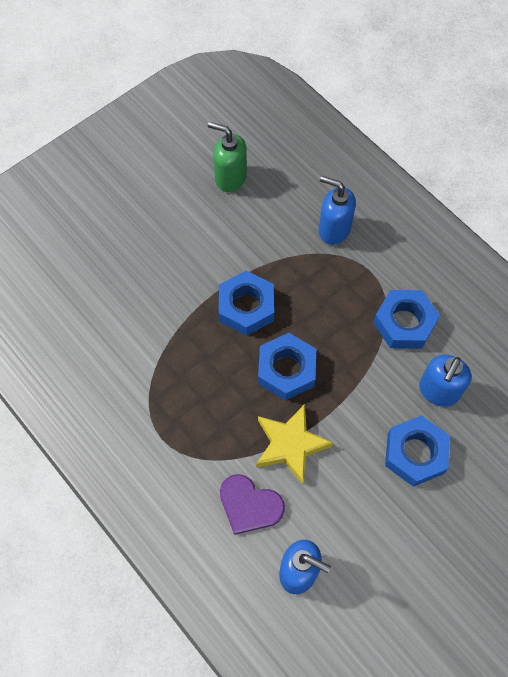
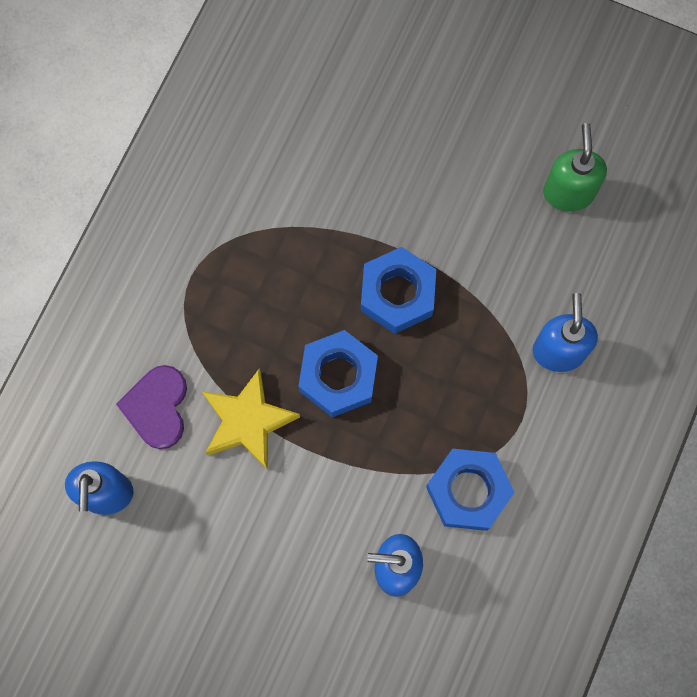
camera: 65 degrees right, 10 degrees up
blue nut [385,415,450,487] -> none

